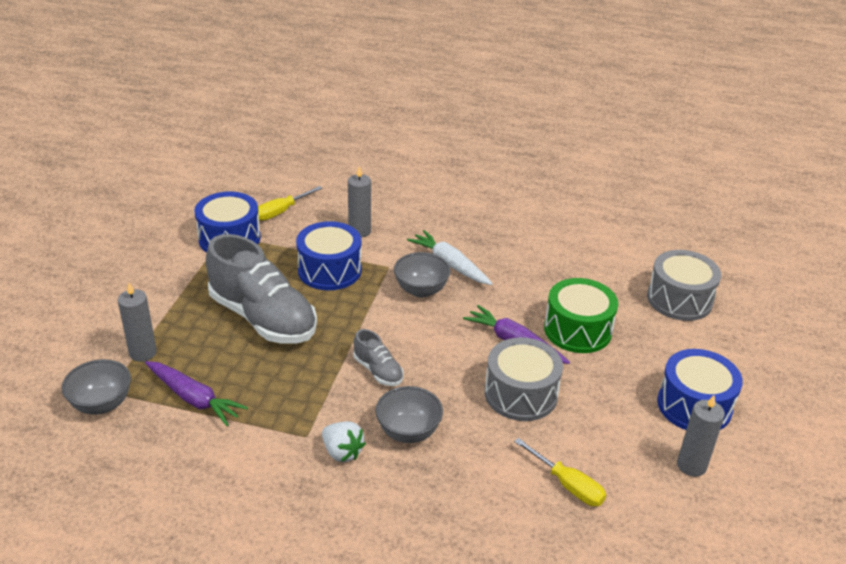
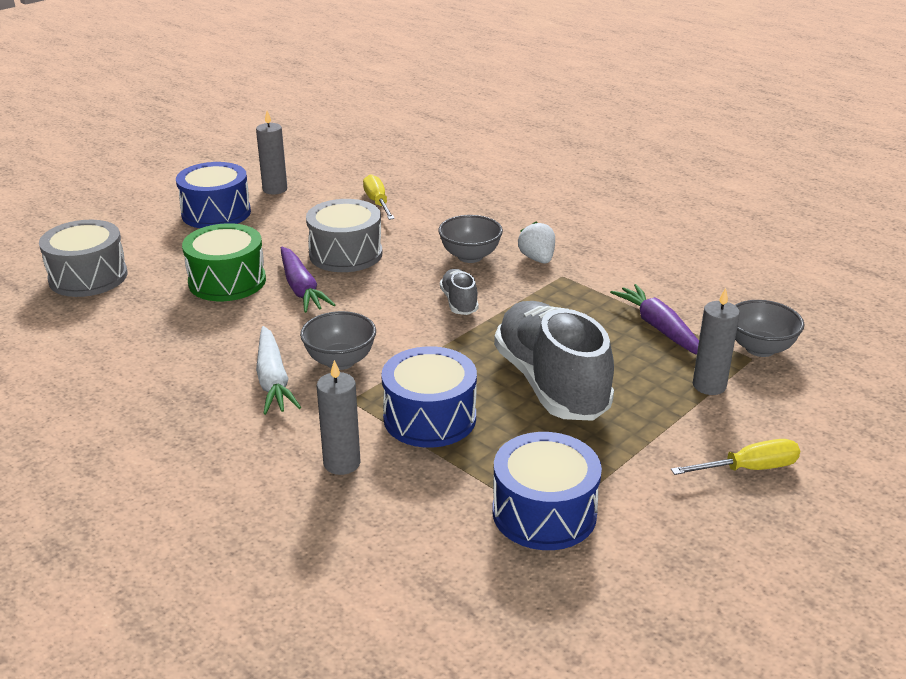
camera: 150 degrees left, 5 degrees down
yellow screwdriver [258,186,322,221] -> yellow screwdriver moved to [671,439,800,475]

